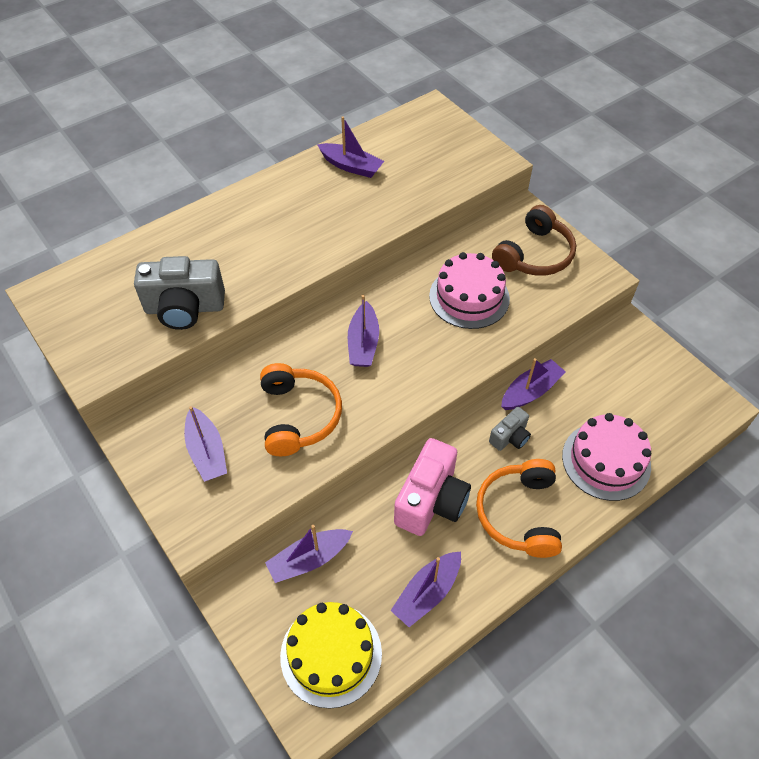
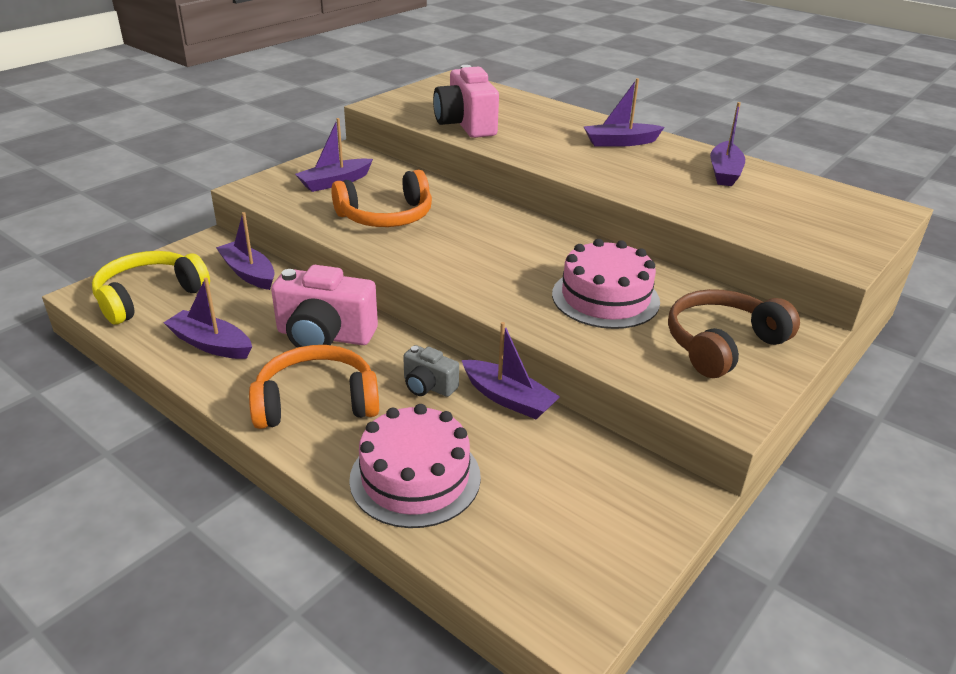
camera: 75 degrees right, 20 degrees down
grey camera [134,256,225,330] -> pink camera [433,65,499,138]
yellow cake [280,602,382,708] -> yellow headphones [92,251,210,324]
purple boat [348,295,379,367] -> purple boat moved to [584,78,665,147]
brown headphones [492,205,576,276] -> brown headphones turned 120 degrees clockwise [668,289,800,378]

